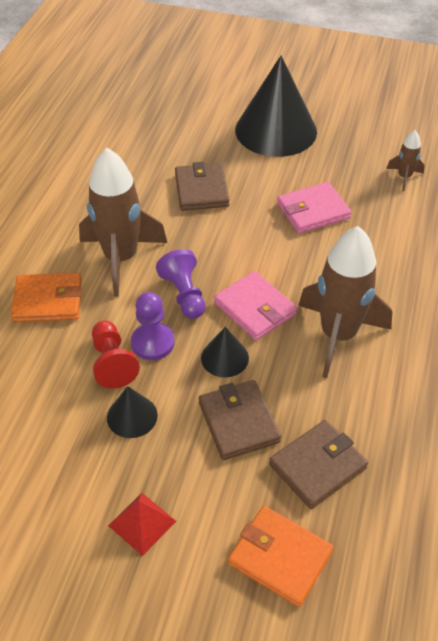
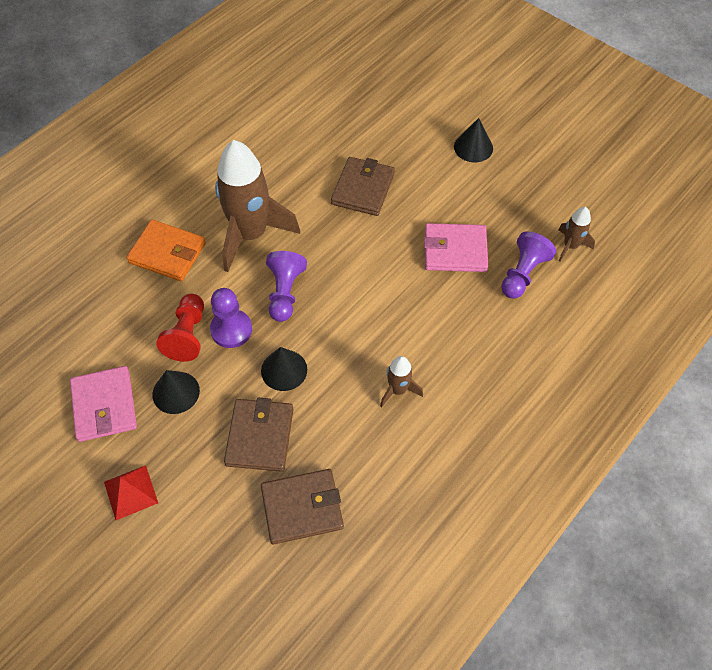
camera: 25 degrees right, 10 degrees up
pink wallet [214,271,297,340] -> pink wallet moved to [70,366,137,442]
orange wallet [228,506,333,607] -> none
black cone [235,56,317,157] -> black cone [454,118,493,162], size x0.45
brown rocket [298,226,392,378] -> brown rocket [380,356,423,407], size x0.46
none -> purple pawn [501,231,556,299]

